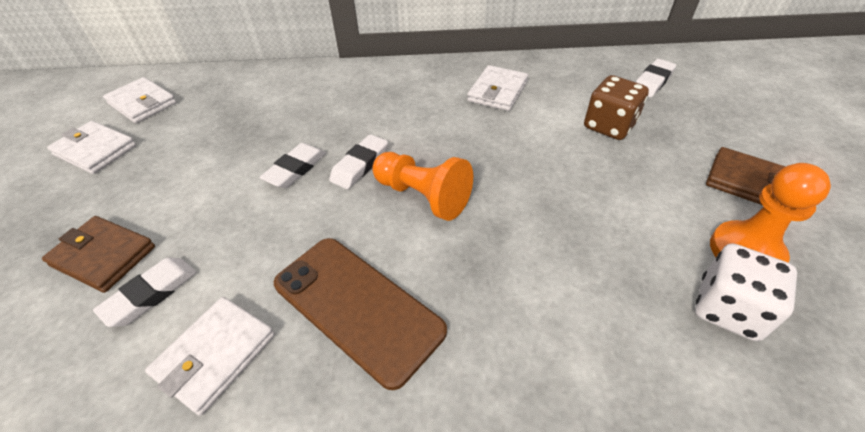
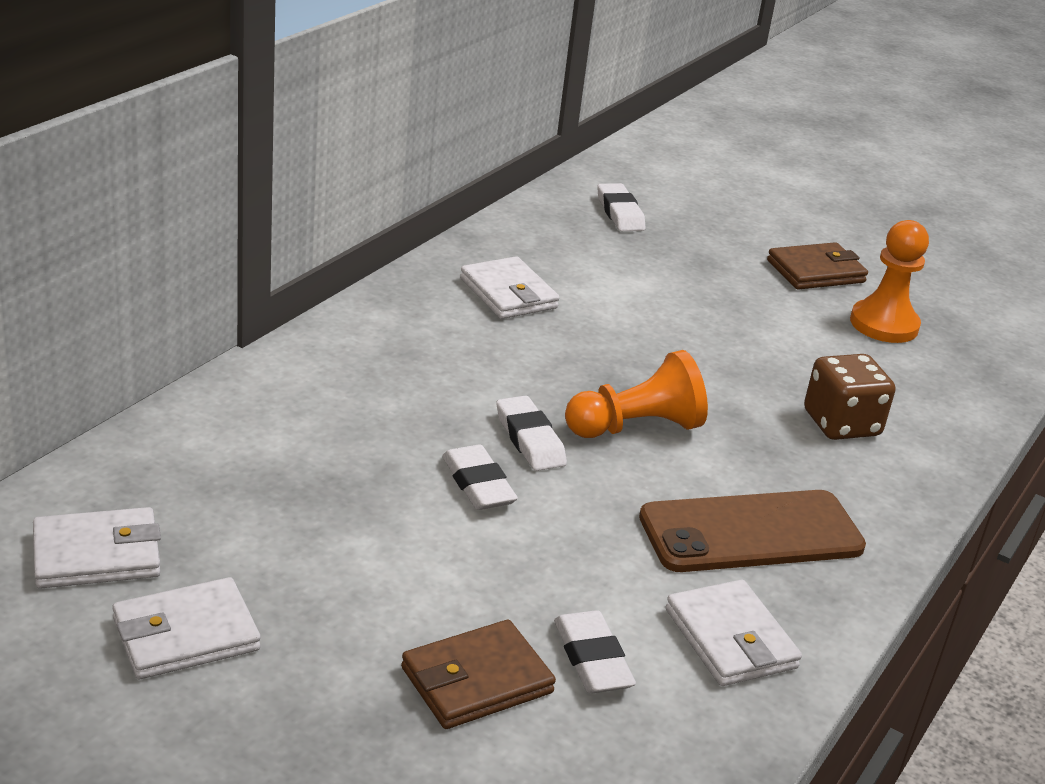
camera: 60 degrees left, 15 degrees down
brown dice [584,75,649,140] -> brown dice moved to [804,354,895,440]
white dice [695,243,797,341] -> none

